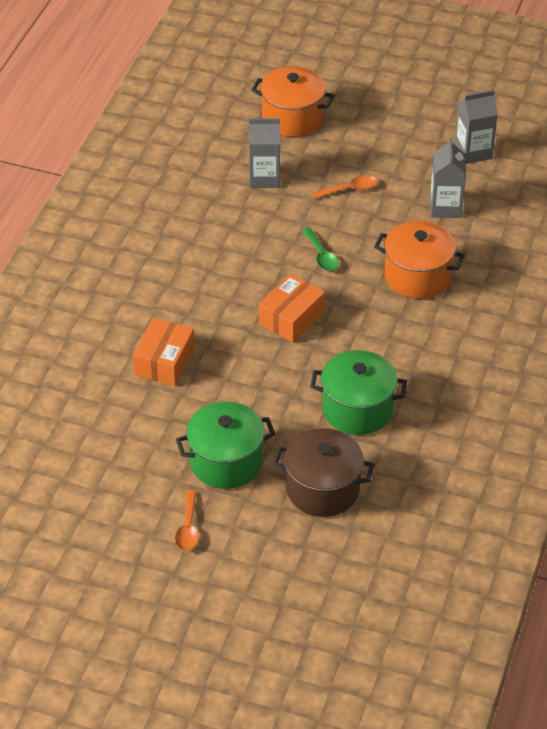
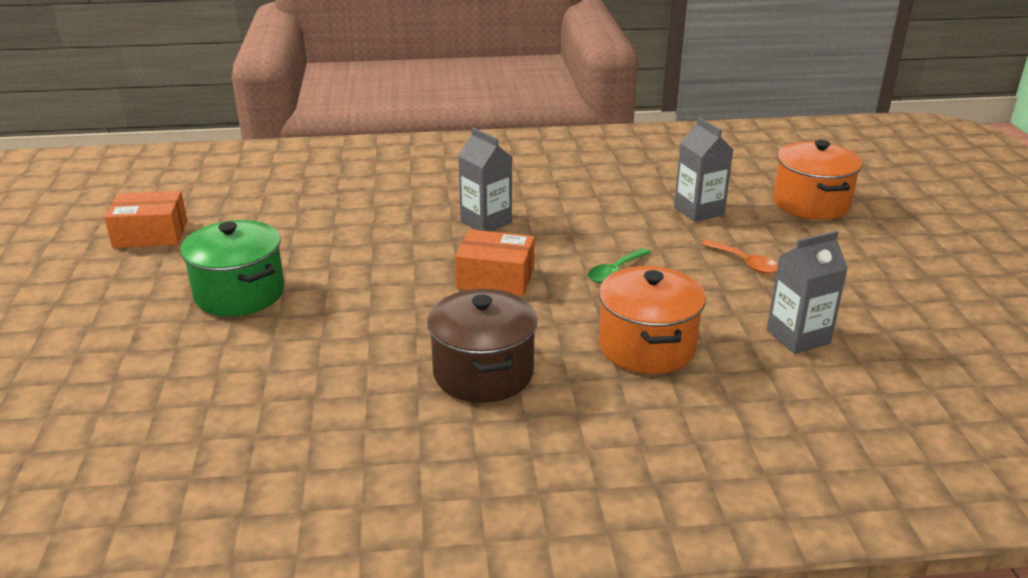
camera: 65 degrees right, 15 degrees down
orange box [133,318,195,386] -> orange box moved to [104,191,187,248]
orange spoon [175,490,199,551] -> none
brown pot [273,428,374,517] -> brown pot moved to [427,289,538,403]
green pot [310,350,407,435] -> none
grey carton [455,90,498,164] -> grey carton moved to [458,127,512,232]

